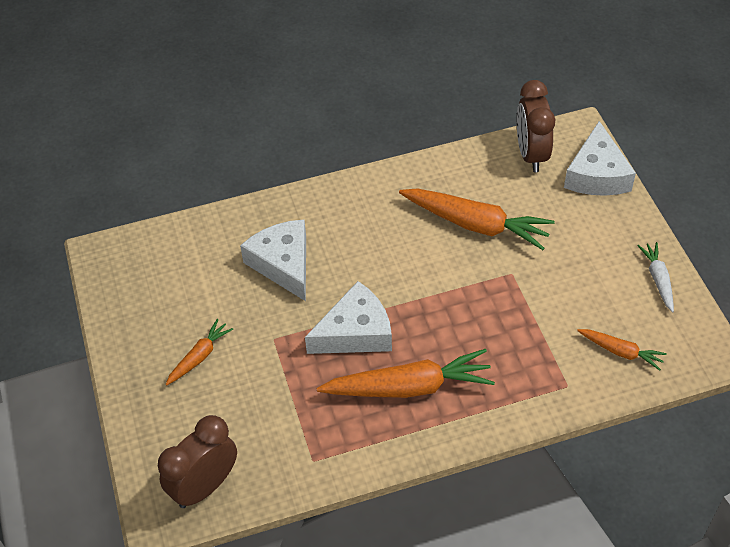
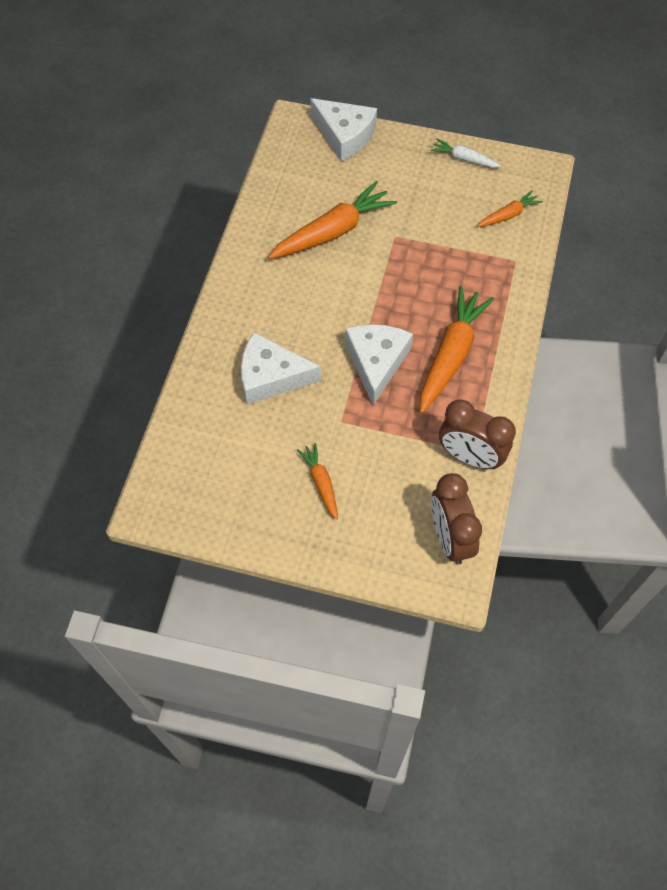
camera: 60 degrees left, 10 degrees up
brown clock [517,80,555,172] -> brown clock moved to [439,399,516,469]

